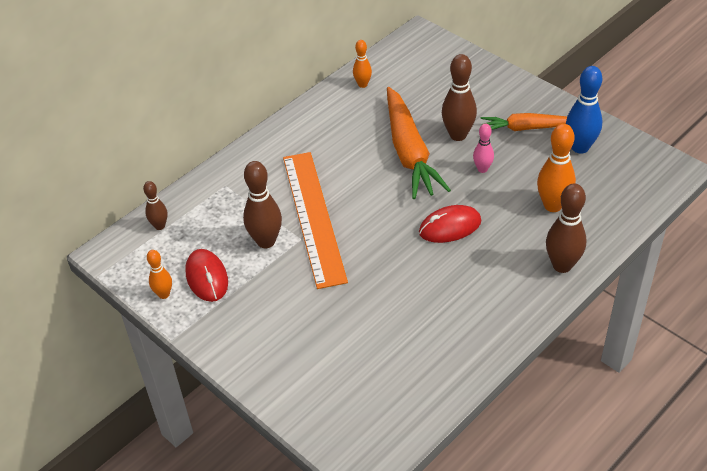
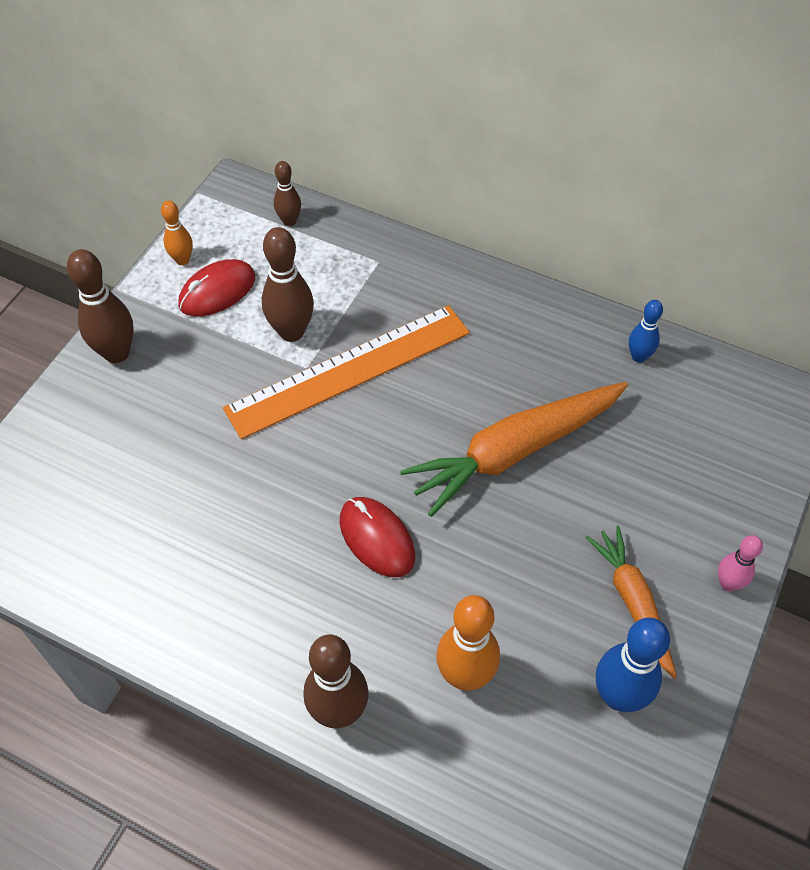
camera: 70 degrees right, 10 degrees up
orange bowling pin [353,40,372,88] -> blue bowling pin [629,300,663,363]
brown bowling pin [442,54,477,141] -> brown bowling pin moved to [67,249,134,363]
pink bowling pin [473,123,494,173] -> pink bowling pin moved to [718,535,763,591]

